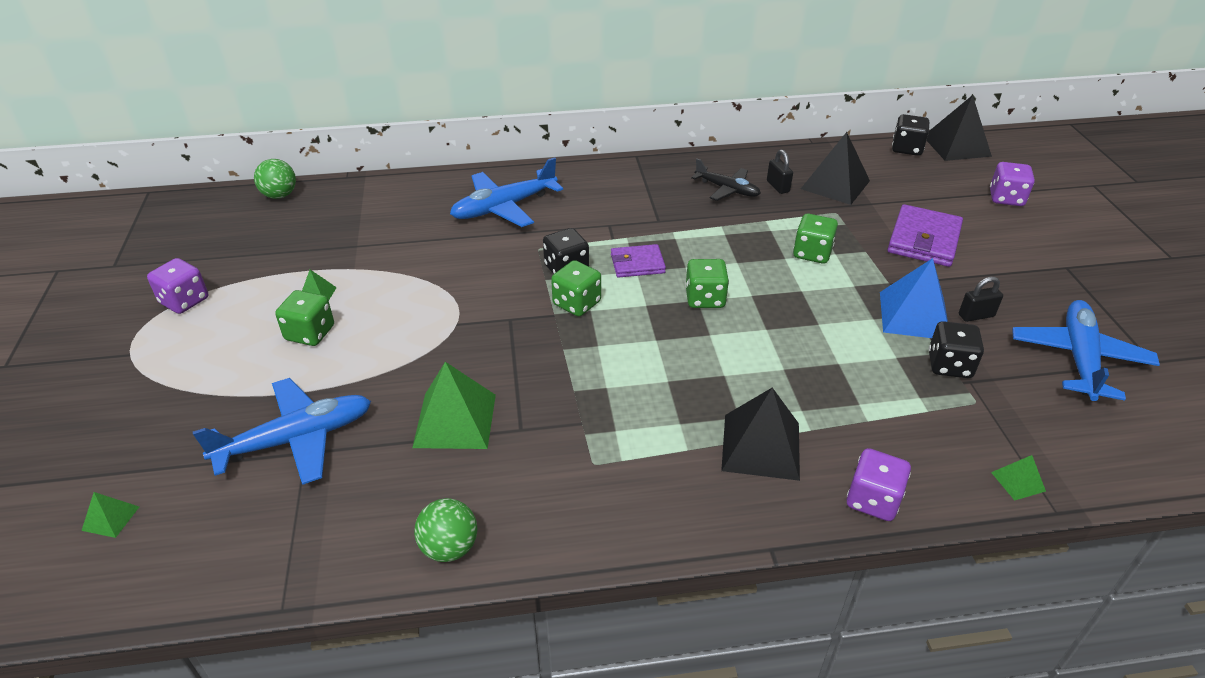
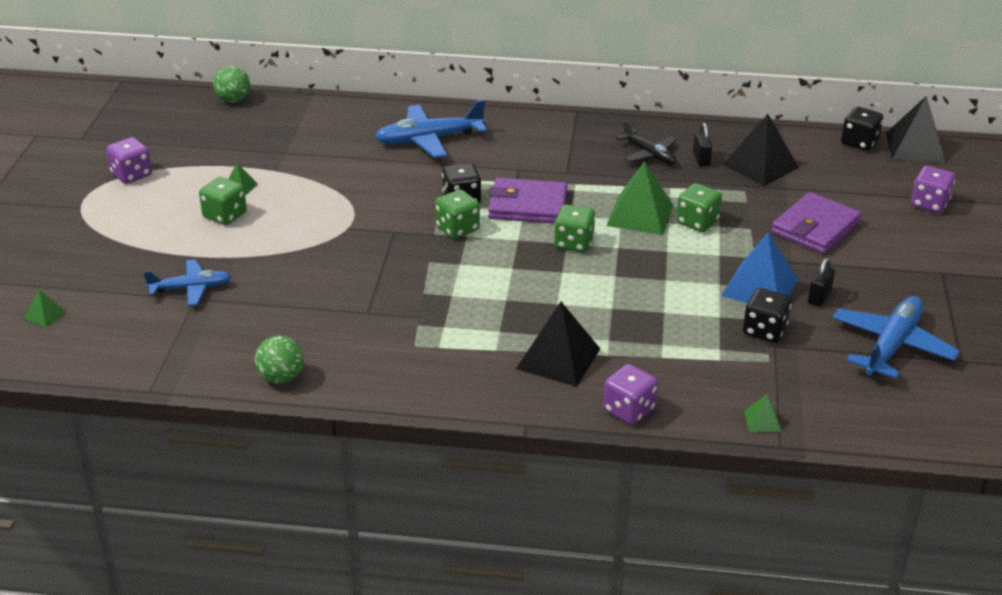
camera: 15 degrees right, 5 degrees down
blue plane [193,378,371,485] -> blue plane [144,259,232,306], size x0.63
green pyramid [412,362,496,449] -> green pyramid moved to [606,161,673,235]
purple wallet [611,244,666,278] -> purple wallet [488,178,568,224], size x1.60
black padlock [959,277,1003,322] -> black padlock turned 60 degrees counterclockwise [808,258,835,307]

